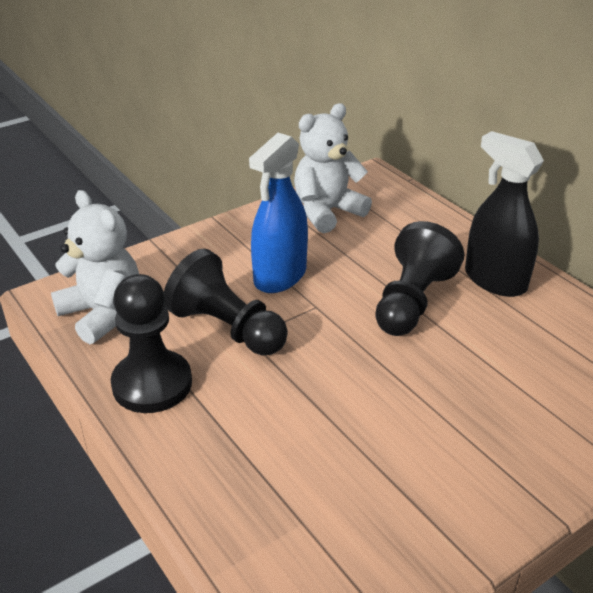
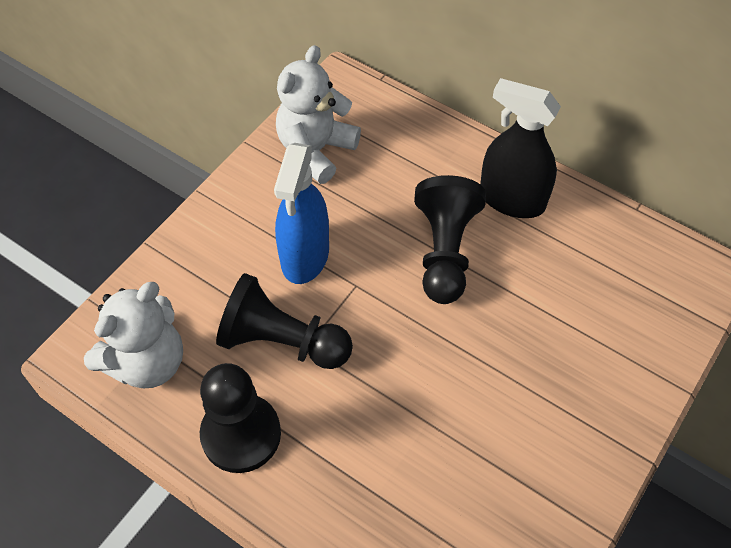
camera: 20 degrees left, 20 degrees up
white teddy bear [51,190,139,344] -> white teddy bear turned 105 degrees clockwise [84,282,183,388]

